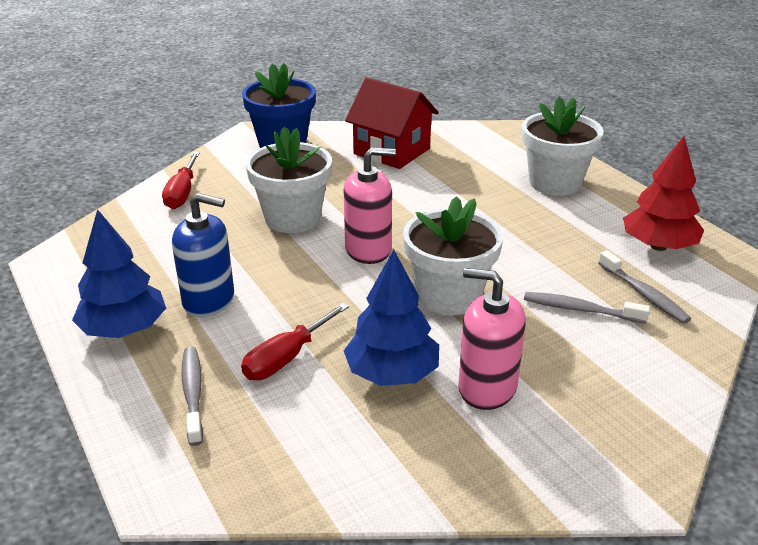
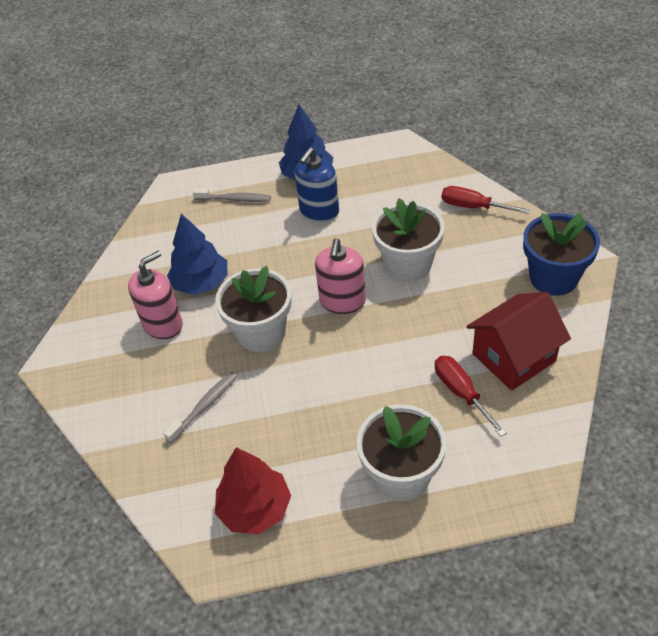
camera: 115 degrees right, 15 degrees up
red screwdriver [241,303,349,380] -> red screwdriver moved to [435,356,507,436]
grey toothbrush [598,250,691,324] -> none

